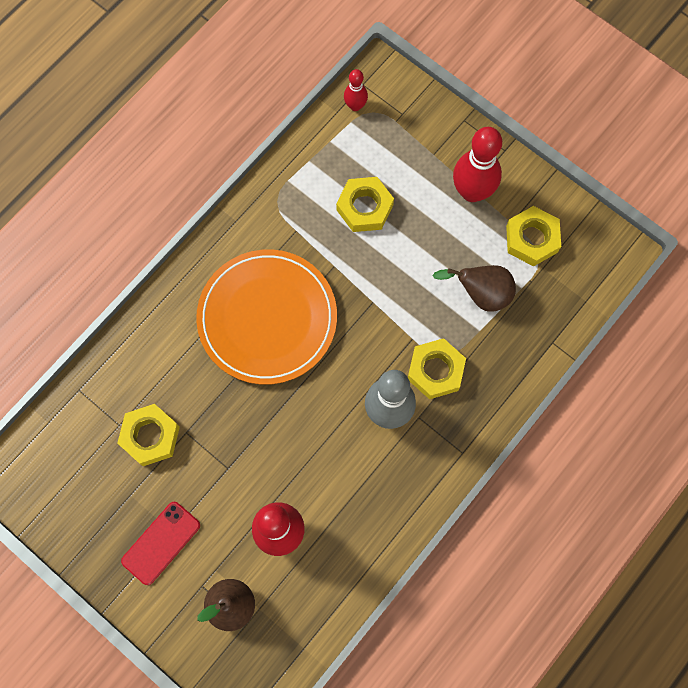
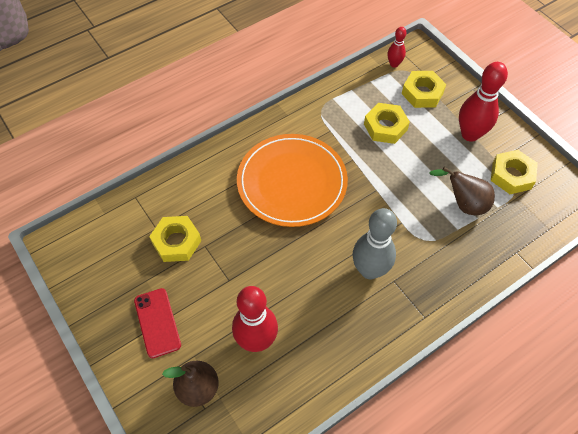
camera: 15 degrees right, 15 degrees down
red phone [121,502,200,585] -> red phone turned 75 degrees counterclockwise [134,288,181,358]
yellow nut [408,338,466,399] -> yellow nut moved to [402,71,446,108]

